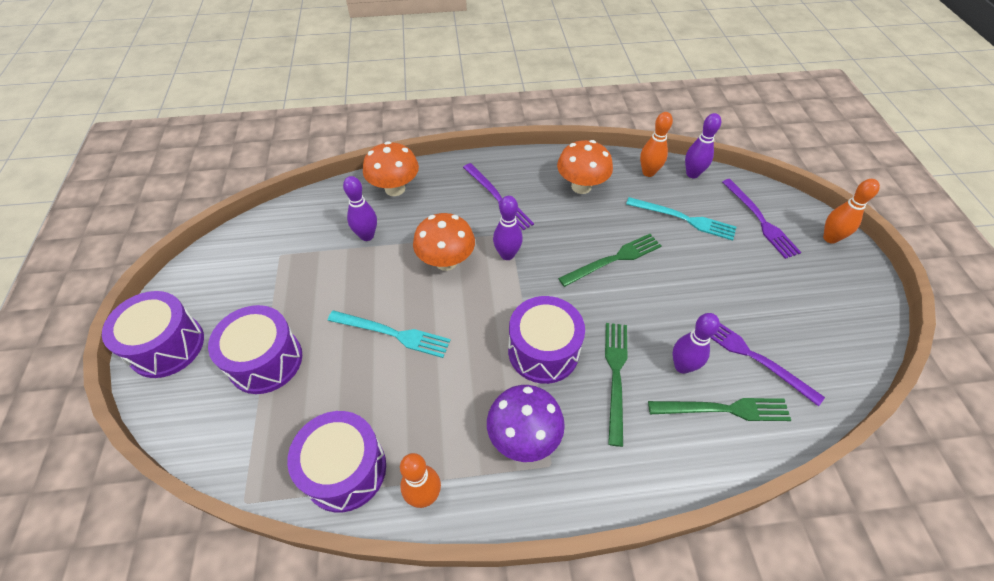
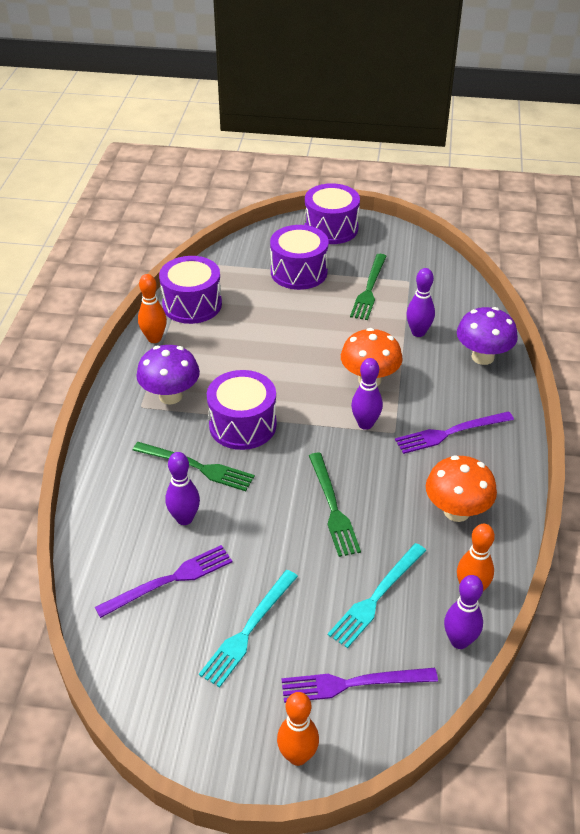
camera: 105 degrees right, 10 degrees down
turquoise fork [328,310,451,358] -> turquoise fork moved to [199,570,298,687]
orange mushroom [363,141,419,196] -> purple mushroom [457,307,518,365]
green fork [648,398,791,421] -> green fork moved to [350,254,387,320]

